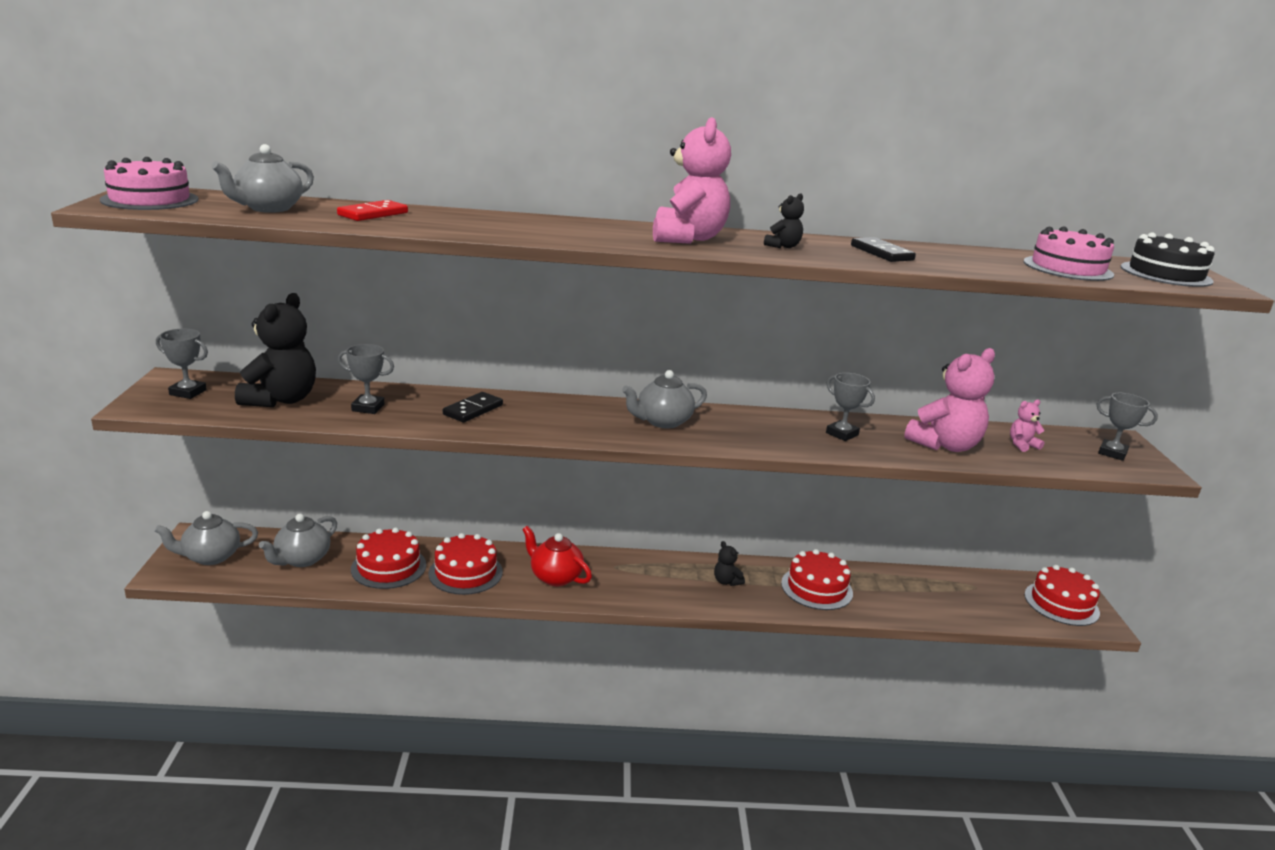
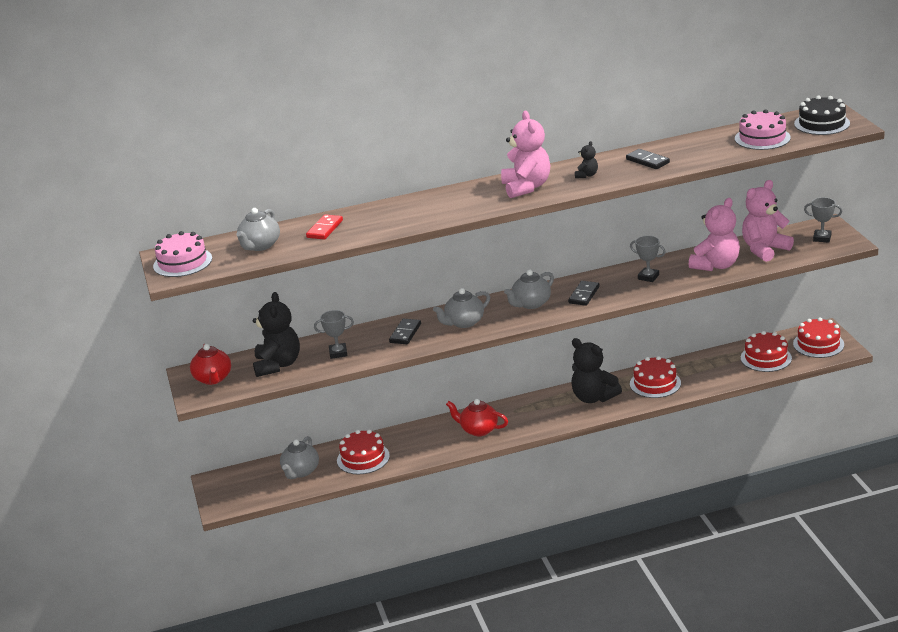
camera: 10 degrees left, 5 degrees up
grey teapot [154,511,258,565] -> grey teapot moved to [433,288,490,328]
grey trophy [156,329,208,399] -> red teapot [190,344,231,385]
red cake [429,533,503,595] -> red cake moved to [741,331,792,372]
black teddy bear [714,541,745,586] -> black teddy bear [571,338,622,403], size x2.18
pink teddy bear [1010,400,1045,452] -> pink teddy bear [742,180,794,262], size x2.18
none -> black domino [568,281,600,306]

